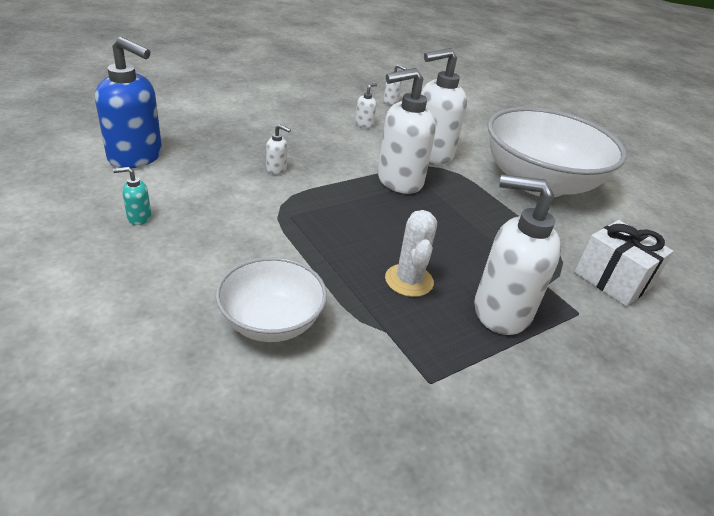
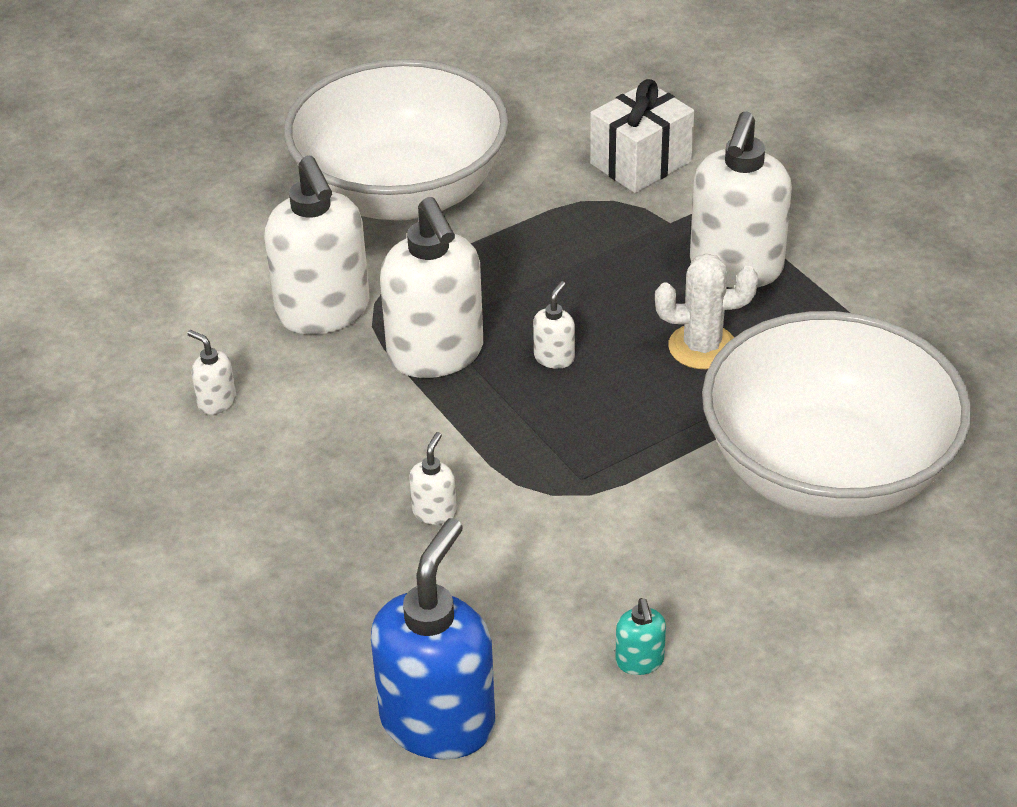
camera: 85 degrees left, 5 degrees up
white bowl [216,257,327,342] -> white bowl [702,311,972,519], size x1.86
white soap dispenser [384,65,407,105] -> white soap dispenser moved to [533,281,575,369]

